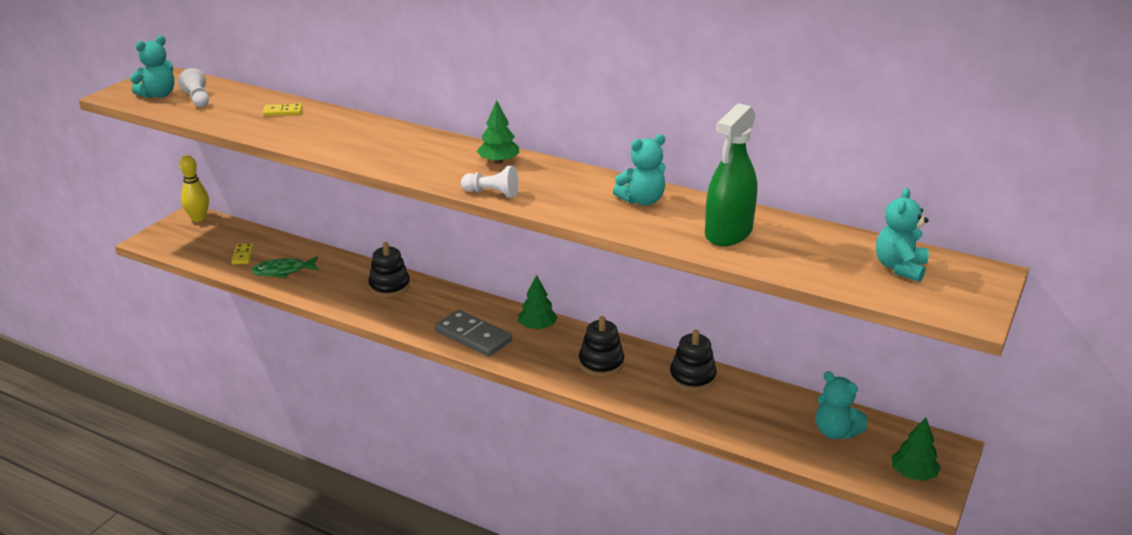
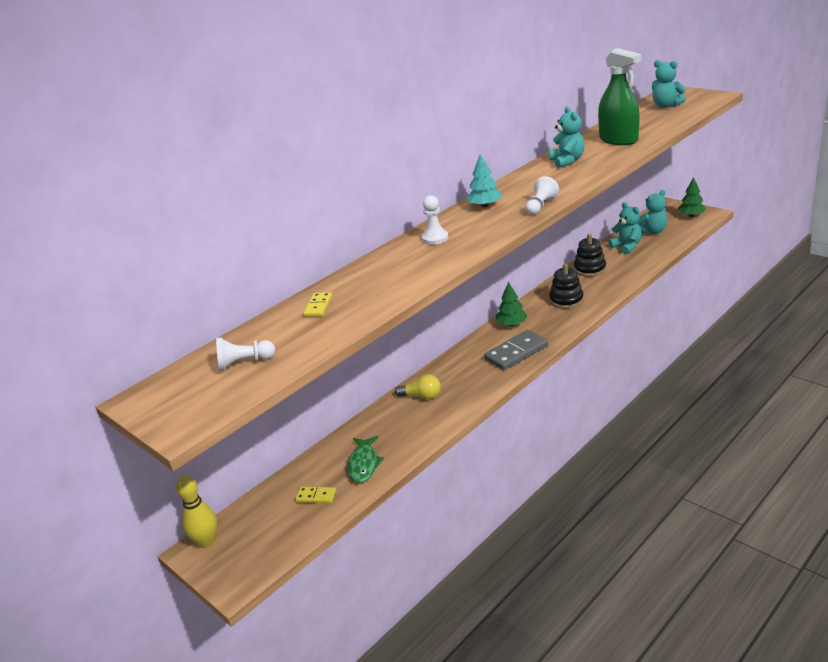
camera: 70 degrees left, 0 degrees up
turquoise teddy bear [130,36,174,98] -> turquoise teddy bear moved to [608,202,642,254]
black stacking toy [368,242,410,297] -> yellow light bulb [395,374,441,399]
green tree [476,100,519,164] -> turquoise tree [466,154,501,208]
none -> white pawn [422,195,448,245]

